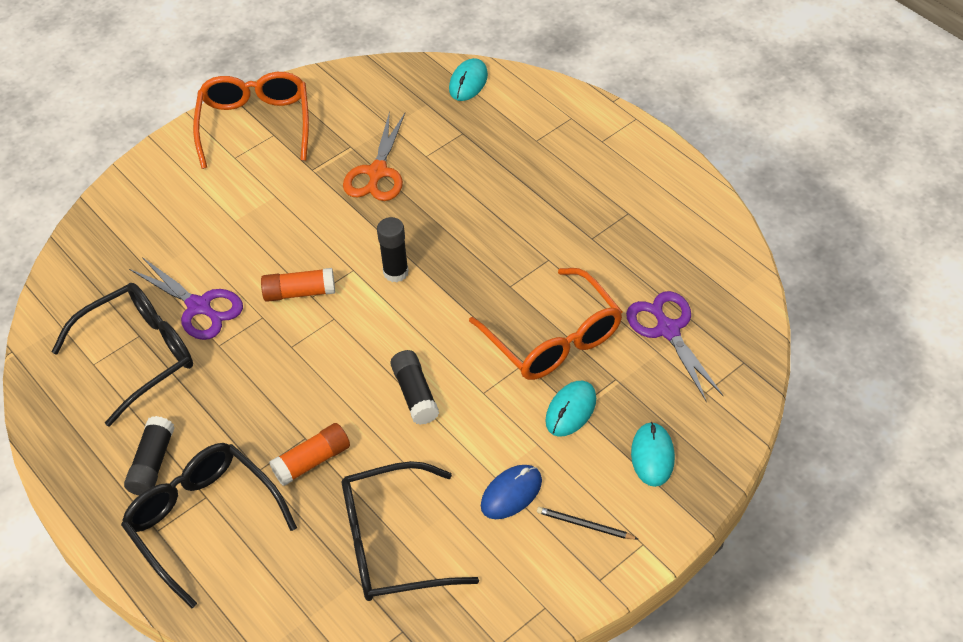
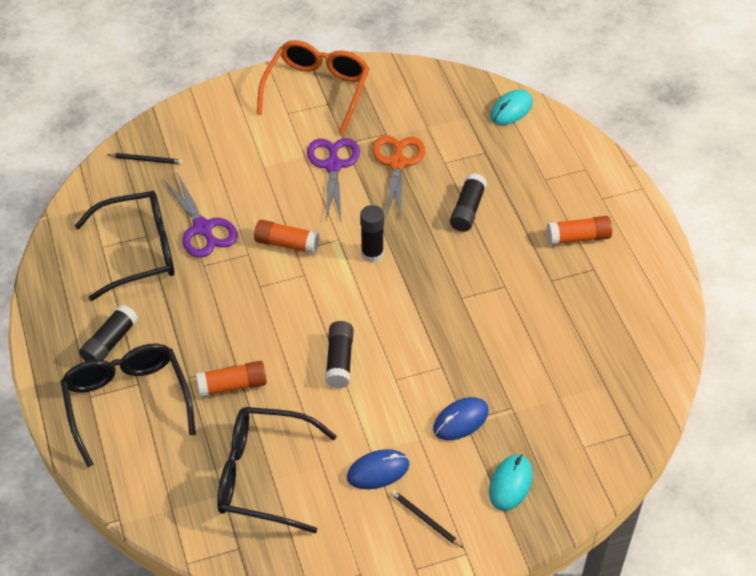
camera: 20 degrees right, 0 degrees up
orange scissors [343,111,405,201] -> orange scissors turned 150 degrees clockwise [372,135,425,219]
orange glasses [469,268,623,380] -> none
turquoise mouse [545,381,596,437] -> blue mouse [433,397,489,440]
purple scissors [626,291,723,402] -> purple scissors moved to [307,138,360,220]
none -> black pencil [107,153,183,164]
none -> black glue stick [450,173,487,232]
none -> orange glue stick [547,216,612,245]

